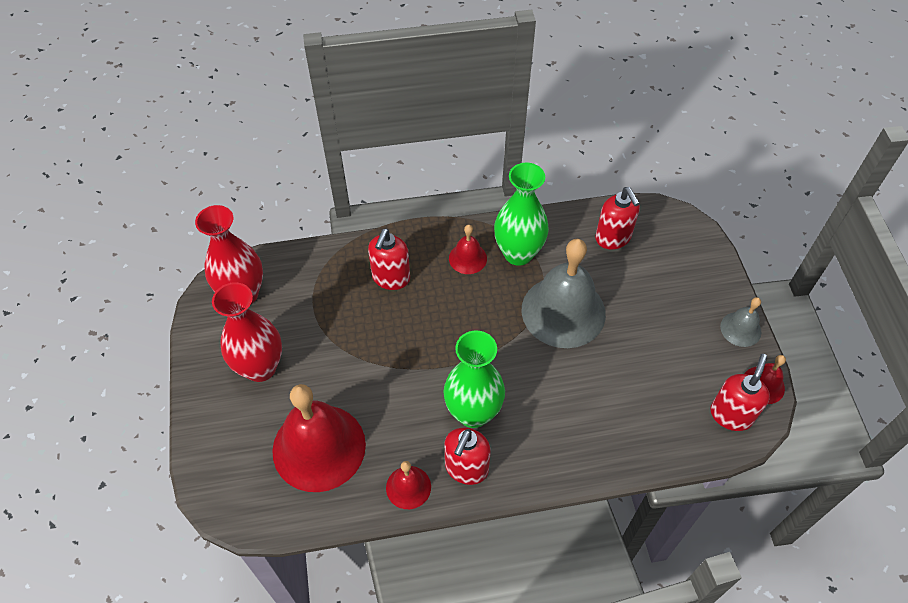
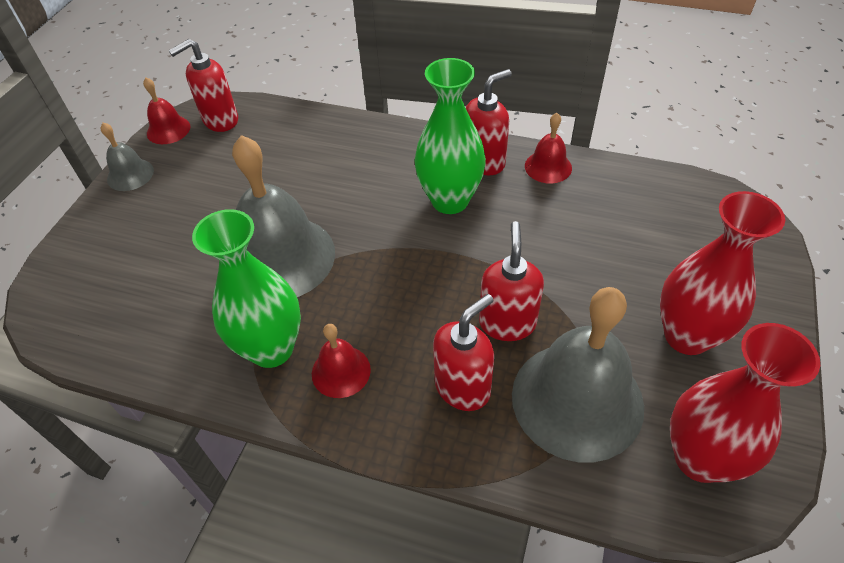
camera: 150 degrees left, 5 degrees down
red bell [272,384,366,492] -> none
red soap dispenser [595,187,640,249] -> red soap dispenser moved to [479,221,544,341]
none -> grey bell [512,287,644,462]

